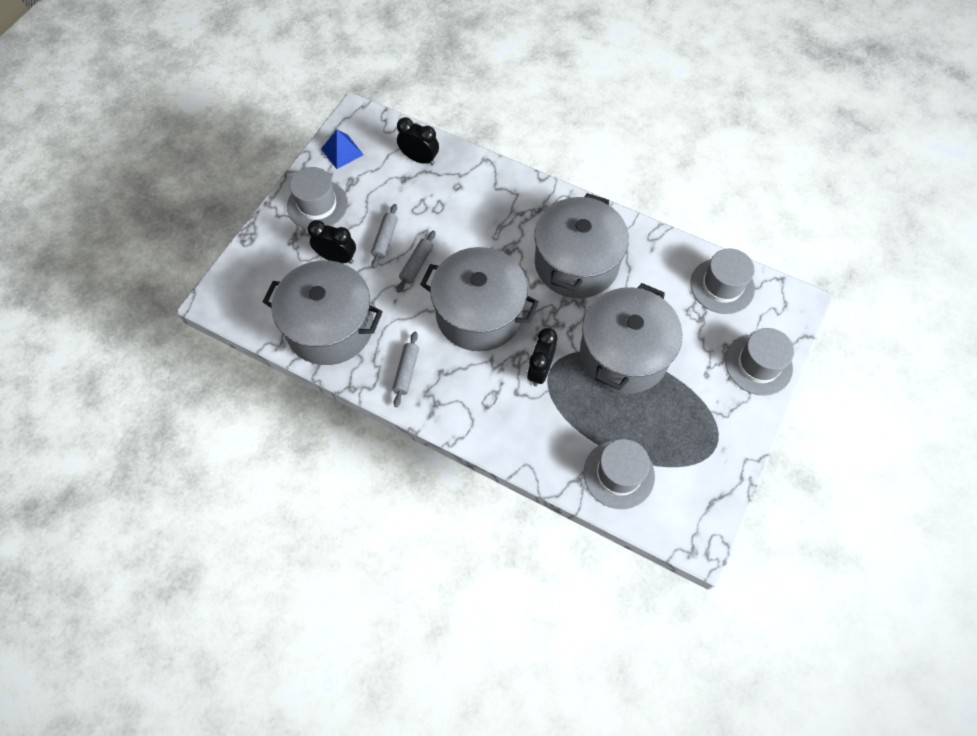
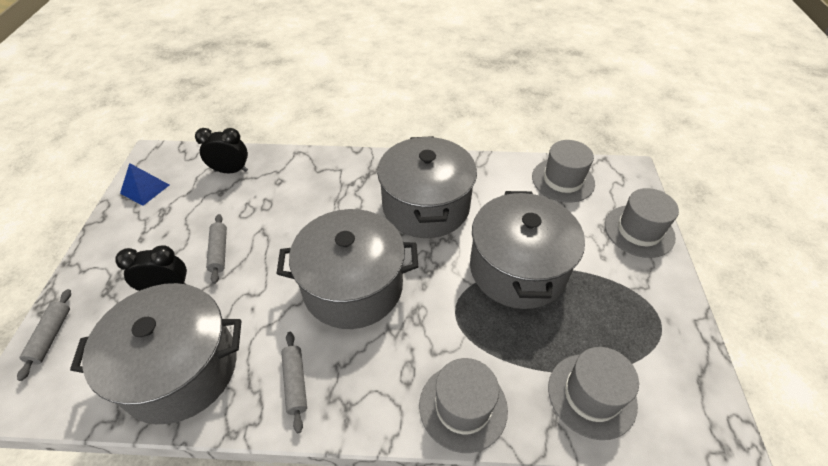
camera: 25 degrees left, 15 degrees down
grey hat [287,167,348,229] -> grey hat moved to [419,358,508,453]
grey rolling pin [397,231,435,293] -> grey rolling pin moved to [17,289,71,381]
black clock [527,328,557,386] -> none

